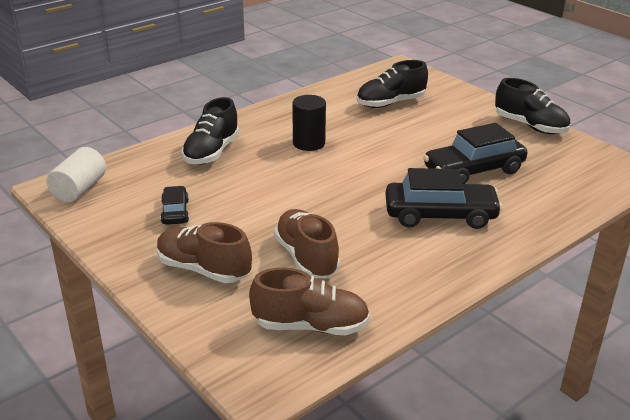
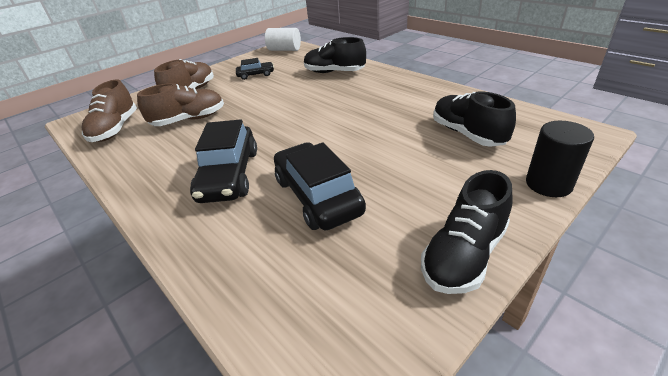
camera: 90 degrees right, 5 degrees up
black cylinder [292,95,326,151] -> black cylinder moved to [526,121,594,197]

